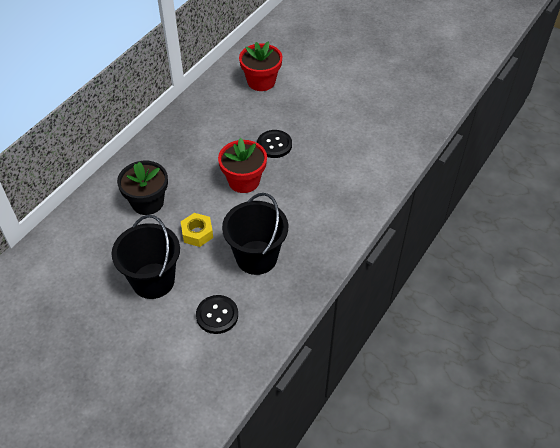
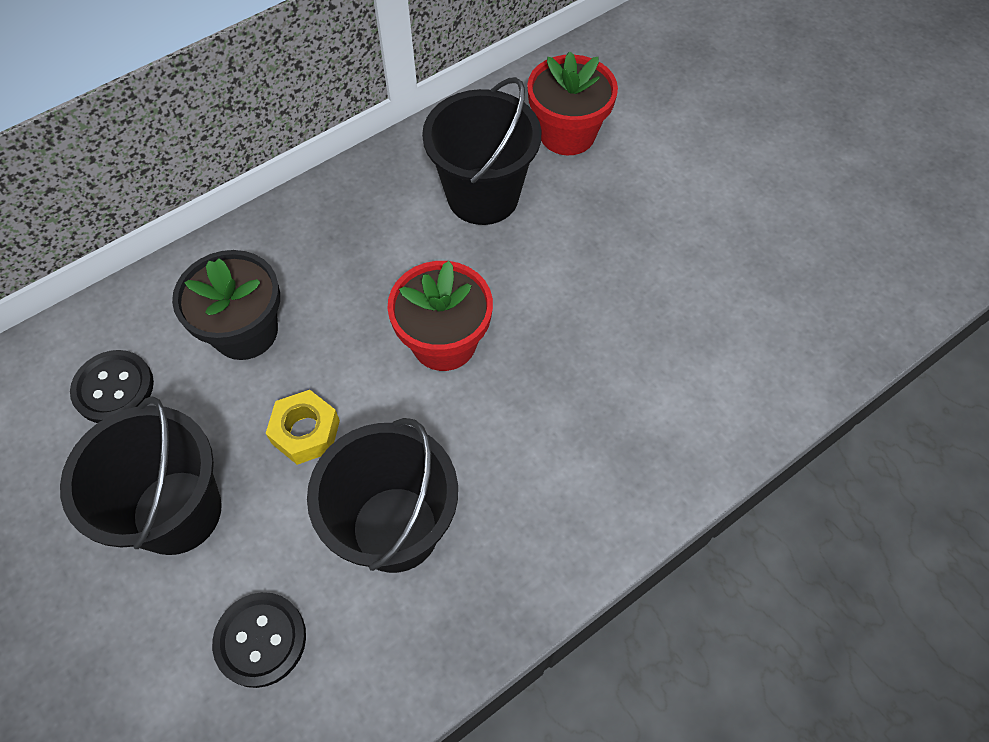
camera: 20 degrees right, 10 degrees up
black button [257,130,292,158] -> black button moved to [70,350,154,423]
none -> black bucket [422,77,541,225]

